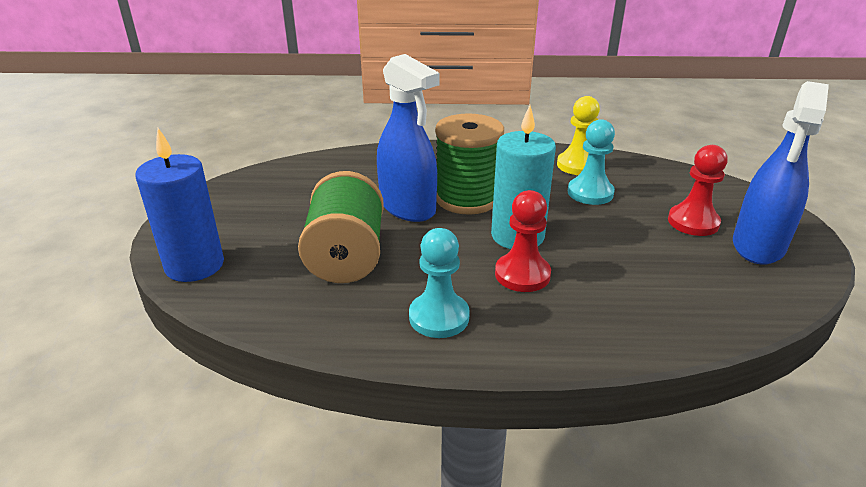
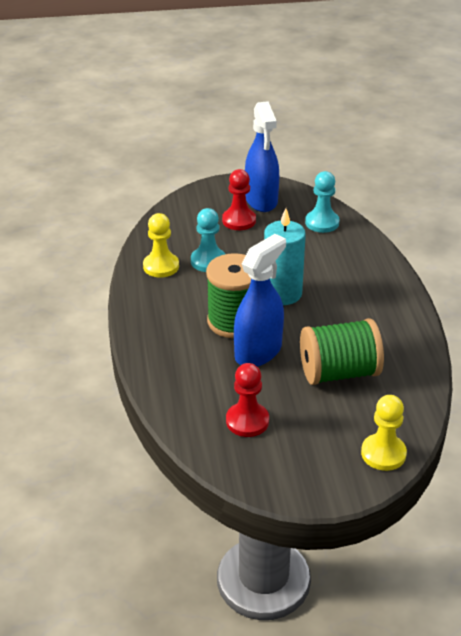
camera: 100 degrees left, 5 degrees up
blue candle [136,128,224,282] -> yellow pawn [361,395,407,471]
turquoise pawn [409,228,470,338] -> turquoise pawn moved to [305,171,340,233]
red pawn [495,190,551,292] -> red pawn moved to [226,363,269,437]
blue spray bottle [733,81,829,265] -> blue spray bottle turned 60 degrees clockwise [245,101,279,212]

